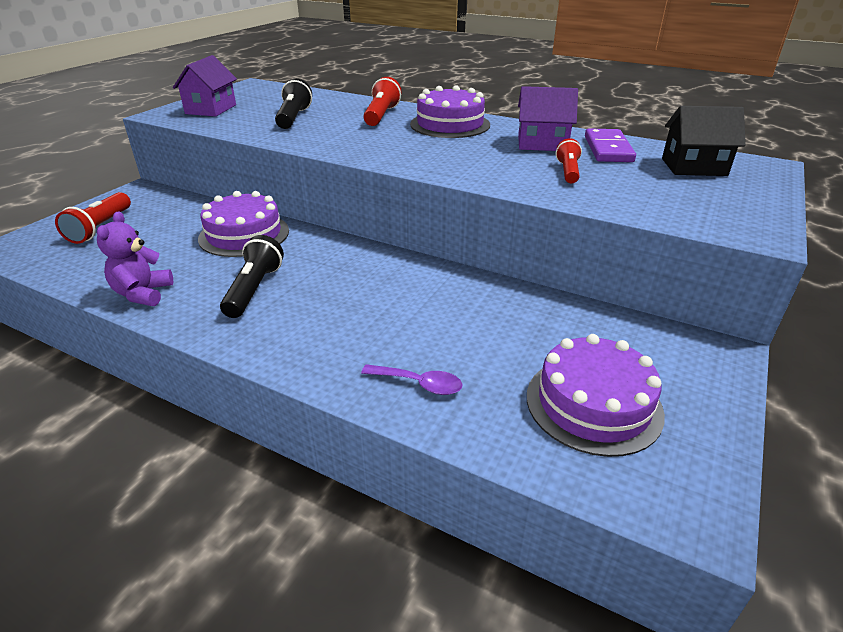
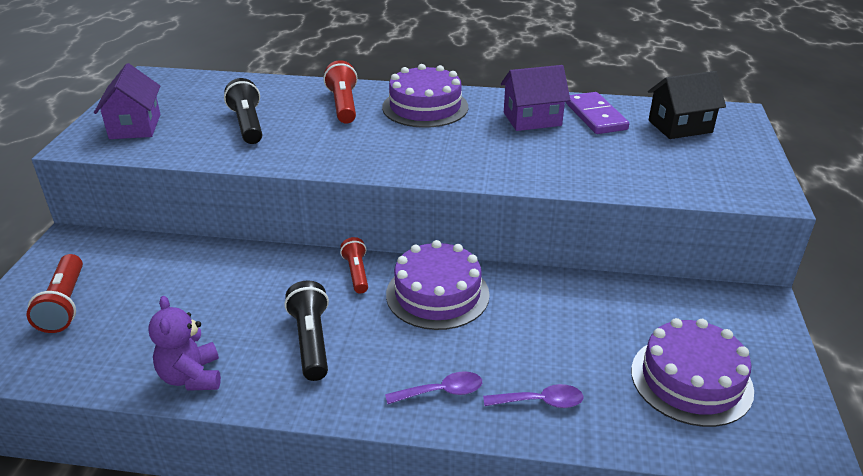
camera: 20 degrees left, 0 degrees up
purple cake [198,191,289,257] -> purple cake moved to [386,240,490,330]
red flashlight [556,138,582,183] -> red flashlight moved to [340,237,368,294]
none -> purple spoon [385,371,482,404]

